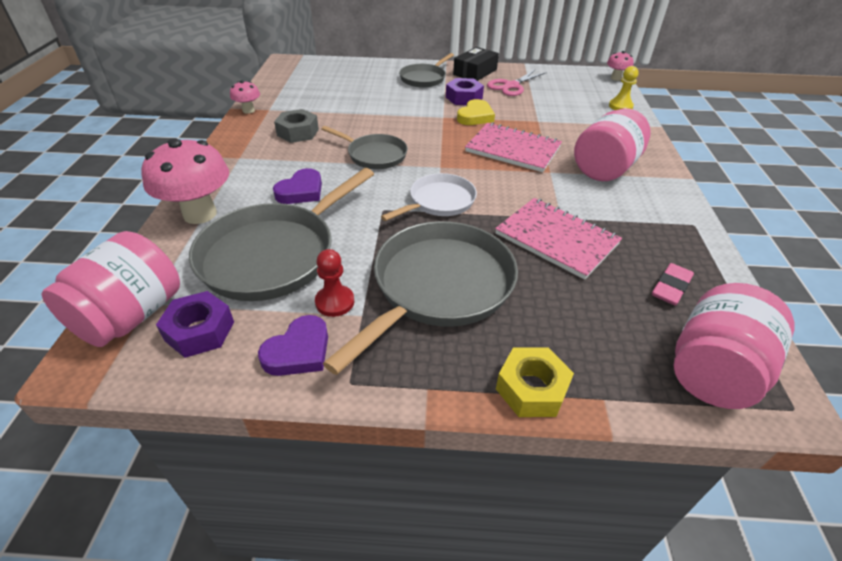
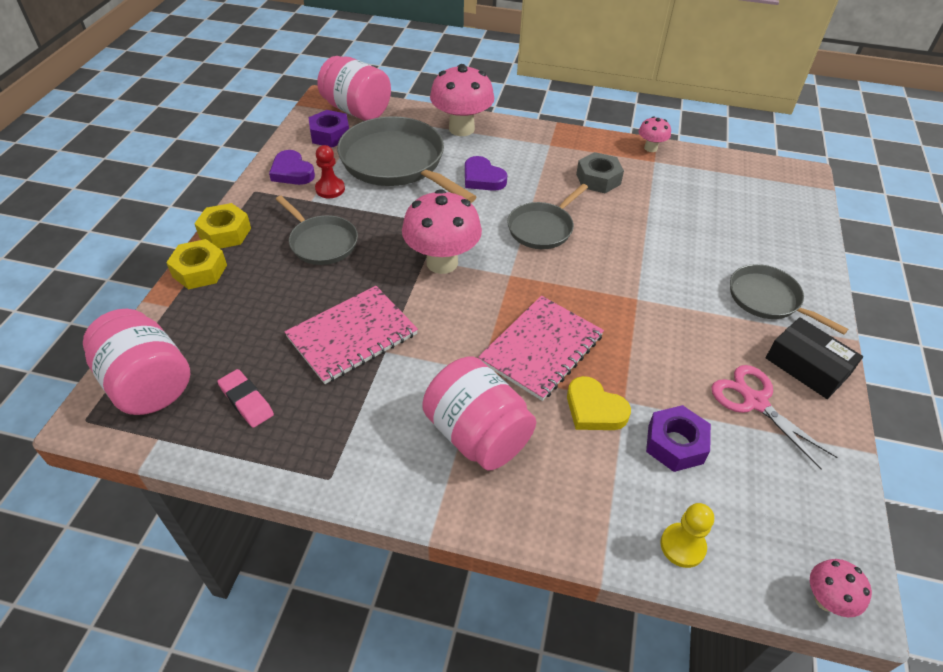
camera: 100 degrees right, 5 degrees up
grey pan [323,221,518,375] -> grey pan [276,196,358,265], size x0.57
white pan [381,173,477,221] -> pink mushroom [402,189,482,274]
purple nut [446,78,484,105] -> purple nut moved to [646,405,711,472]
yellow heart [457,99,495,125] -> yellow heart moved to [567,376,631,430]
none -> yellow nut [194,203,251,249]

